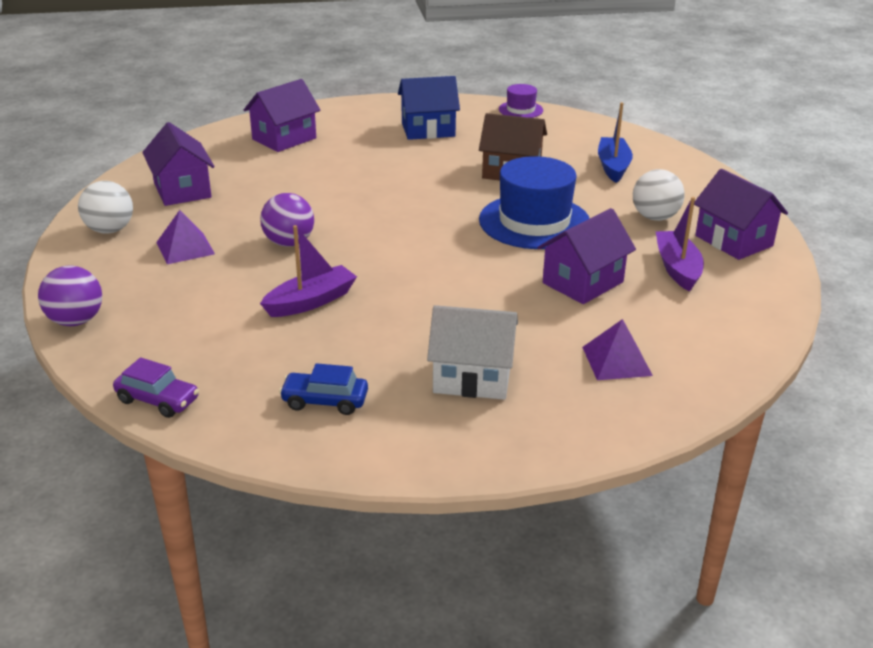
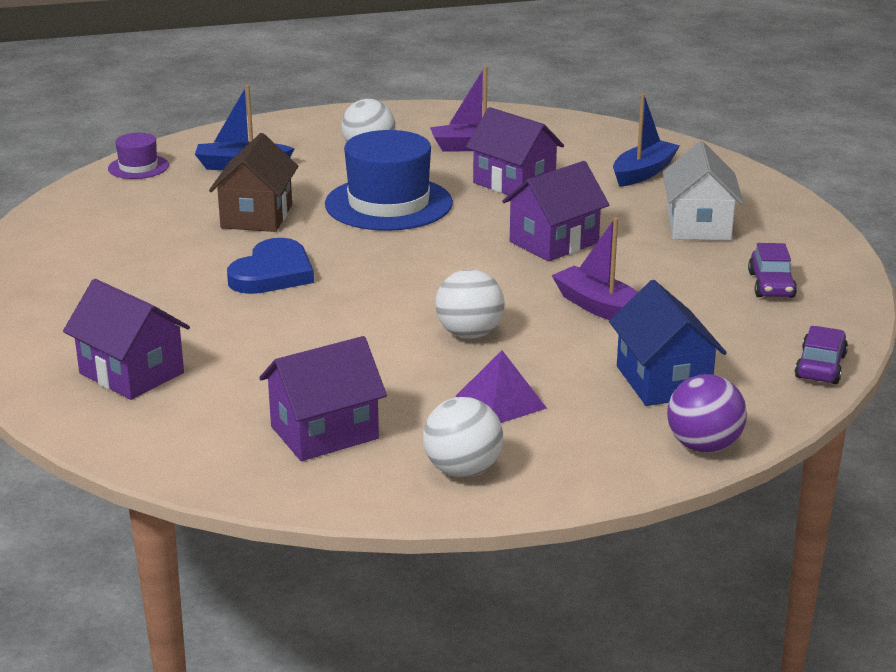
camera: 95 degrees left, 5 degrees down
purple ball [260,193,314,247] -> white ball [435,269,505,339]
blue car [279,363,368,415] -> purple car [748,243,797,298]
blue house [398,76,460,140] -> blue house moved to [609,280,727,406]
purple hat [499,84,543,118] -> purple hat moved to [108,133,169,179]
purple pyramid [582,319,653,380] -> blue boat [613,94,680,187]
purple house [694,169,788,260] -> purple house moved to [502,161,609,261]
none -> blue heart [227,238,314,294]

